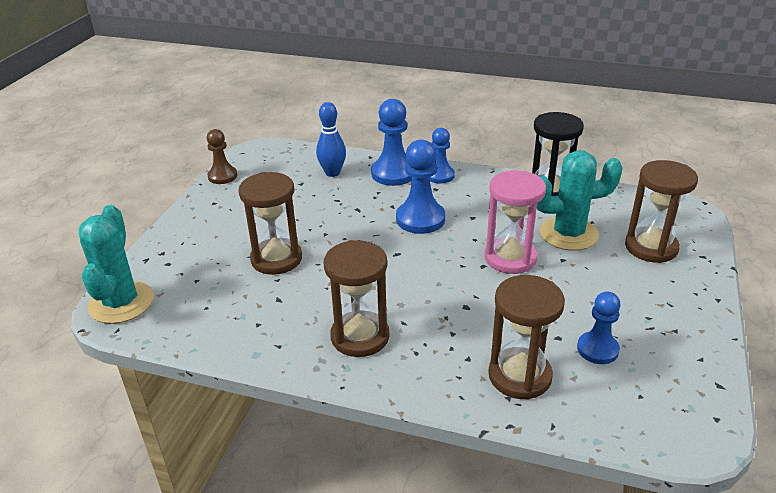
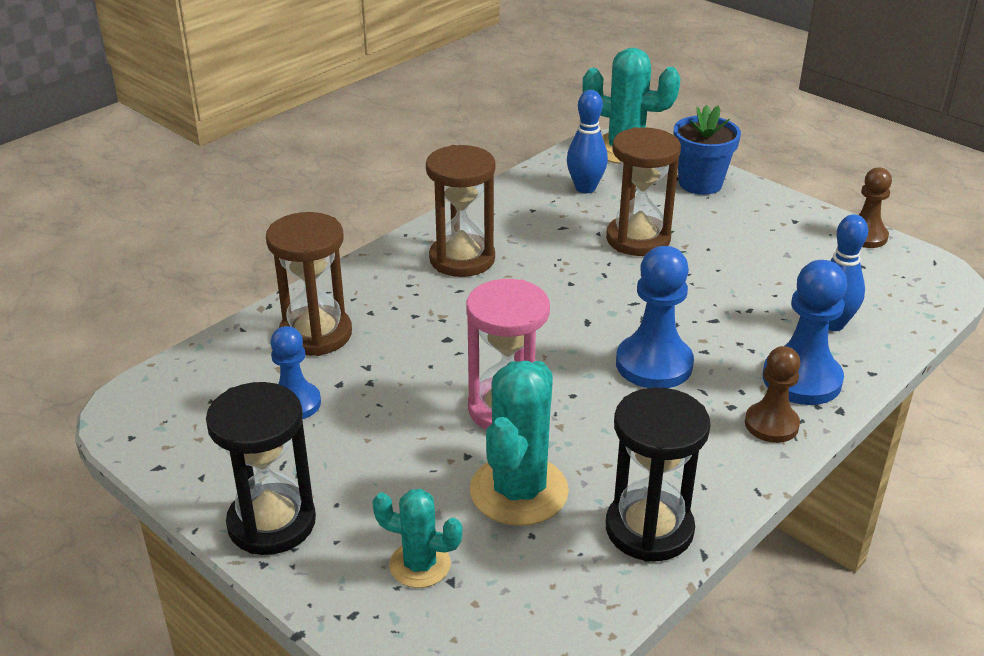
camera: 115 degrees right, 0 degrees up
blue pawn [430,128,455,183] -> brown pawn [745,346,801,443]
brown hourglass [625,160,698,263] -> turquoise cactus [372,489,463,588]
none -> black hourglass [206,382,316,555]
none -> blue bowling pin [567,90,608,193]
none -> blue flower pot [674,105,741,195]

